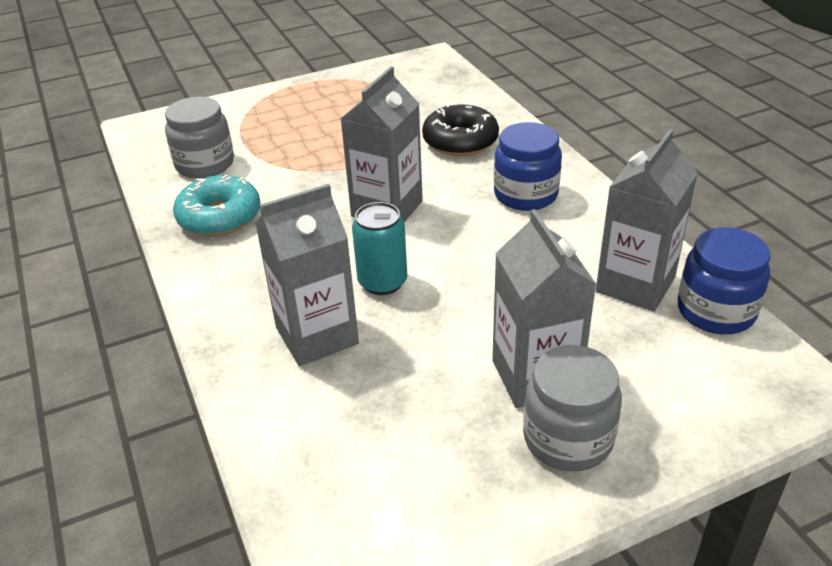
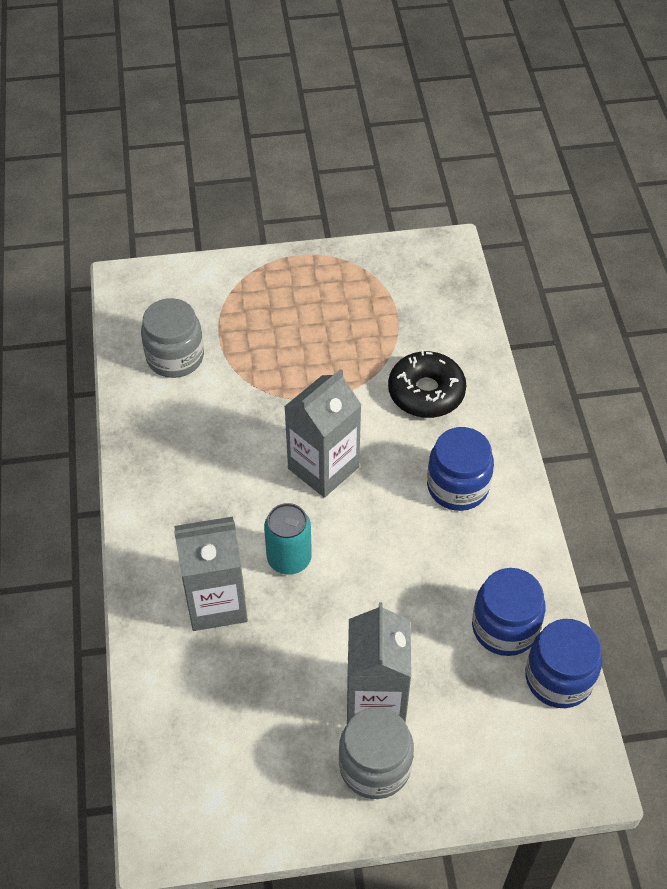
camera: 15 degrees right, 15 degrees up
turquoise donut [173,175,261,236] -> none
grey carton [596,129,698,312] -> blue jar [472,568,545,656]

